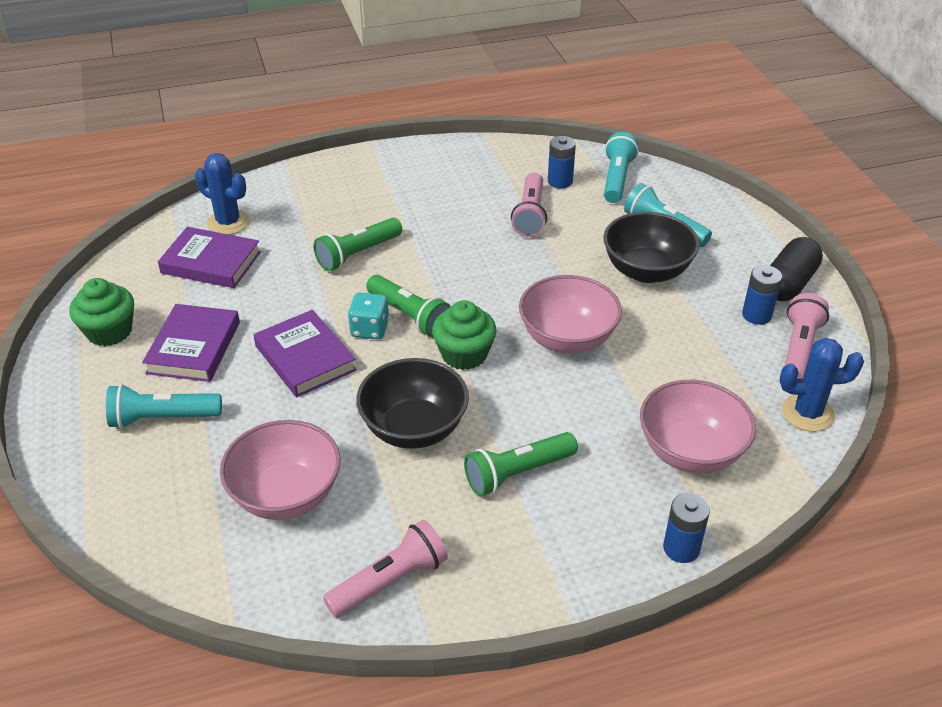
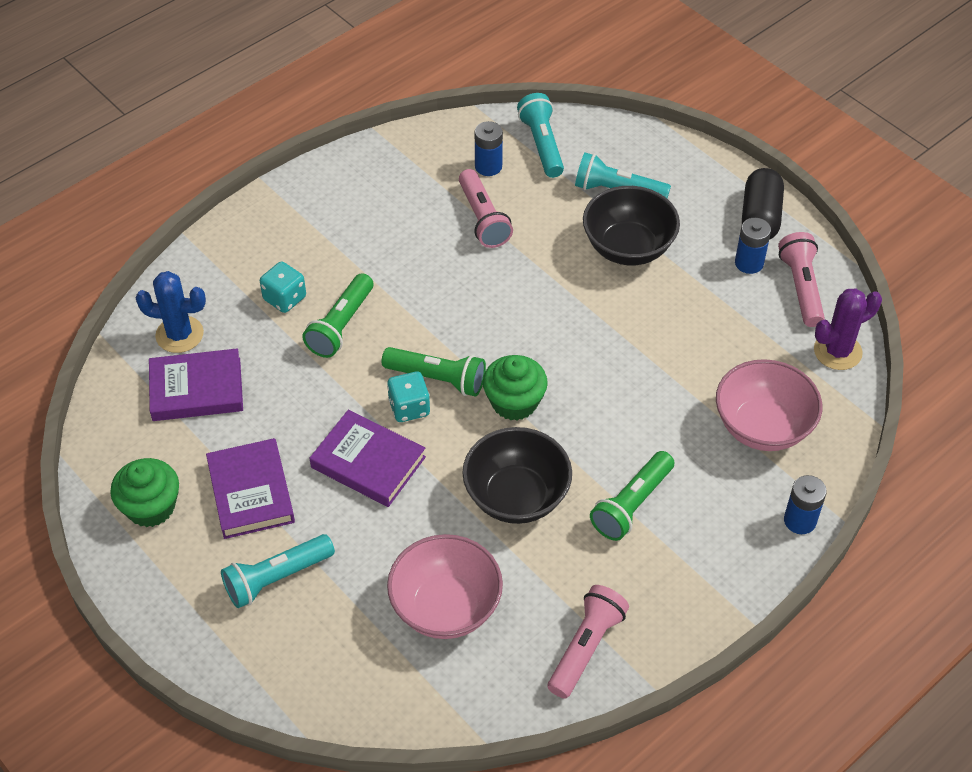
camera: 25 degrees left, 10 degrees up
pink bowl [519,275,622,354] -> none
blue cactus [779,338,864,432] -> purple cactus [814,288,882,370]
none -> turquoise dice [260,261,306,313]

